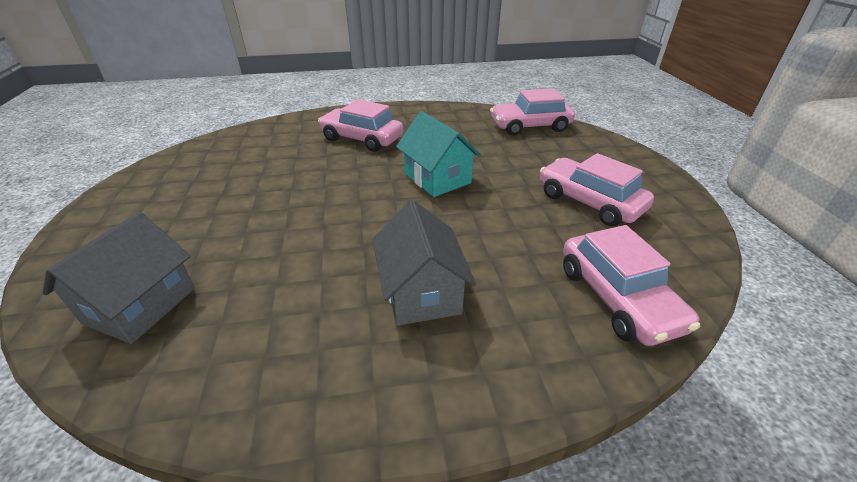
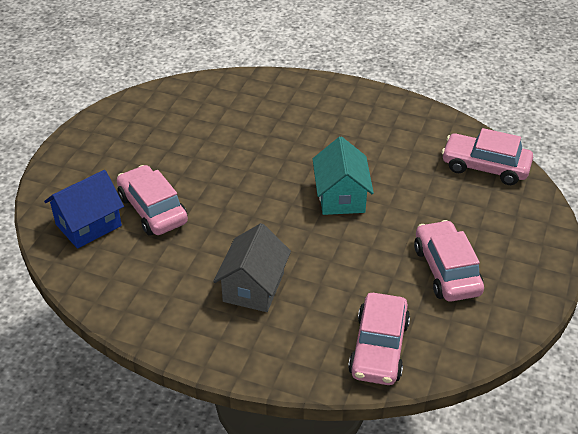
camera: 30 degrees right, 5 degrees up
grey house [43,212,195,344] -> blue house [44,170,124,249]
pink car [318,99,403,152] -> pink car moved to [117,165,188,236]

